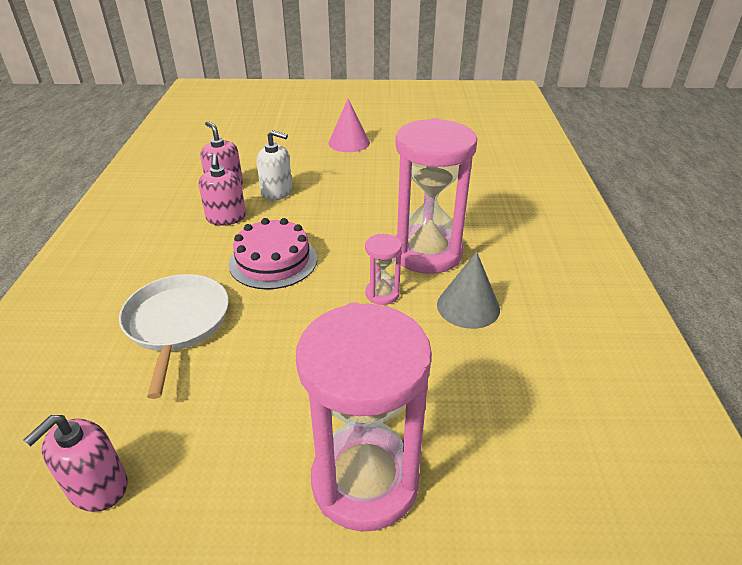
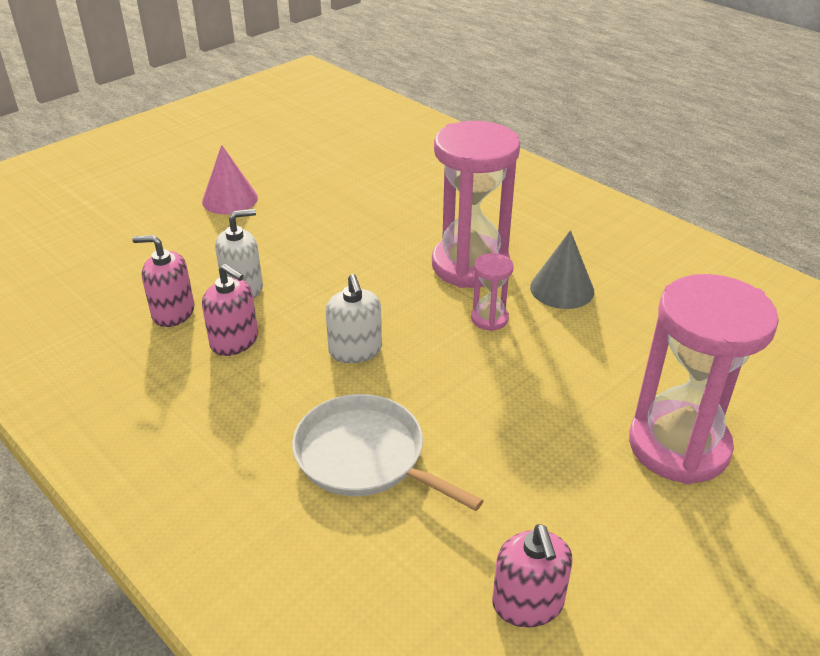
camera: 45 degrees left, 0 degrees up
pink cake [229,218,317,289] -> white soap dispenser [325,274,382,363]

